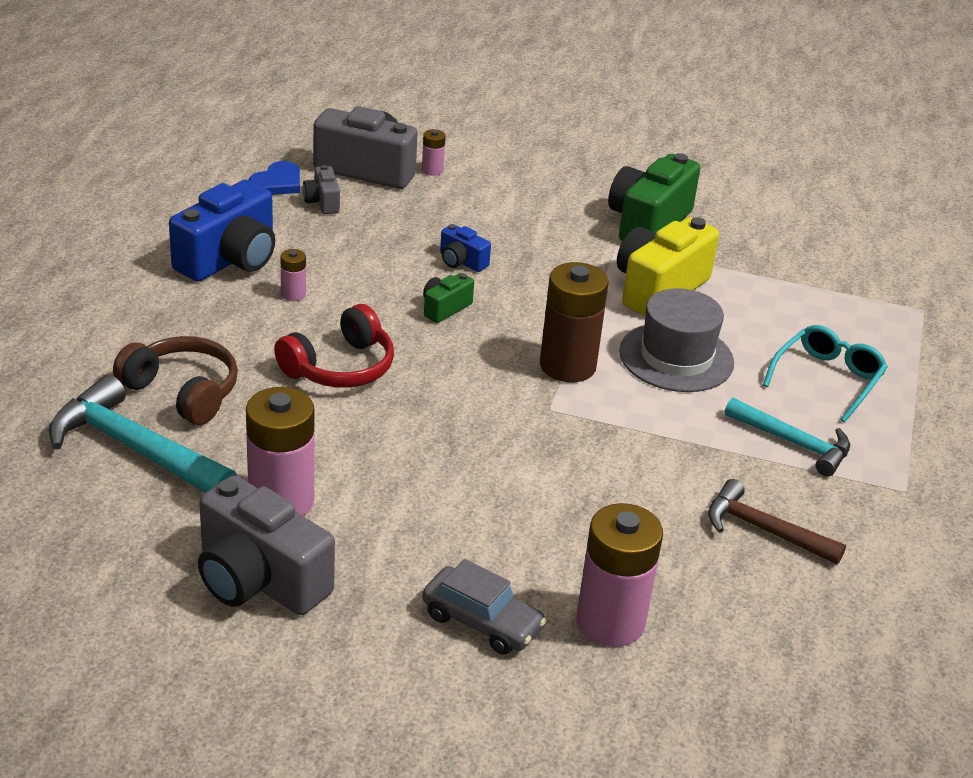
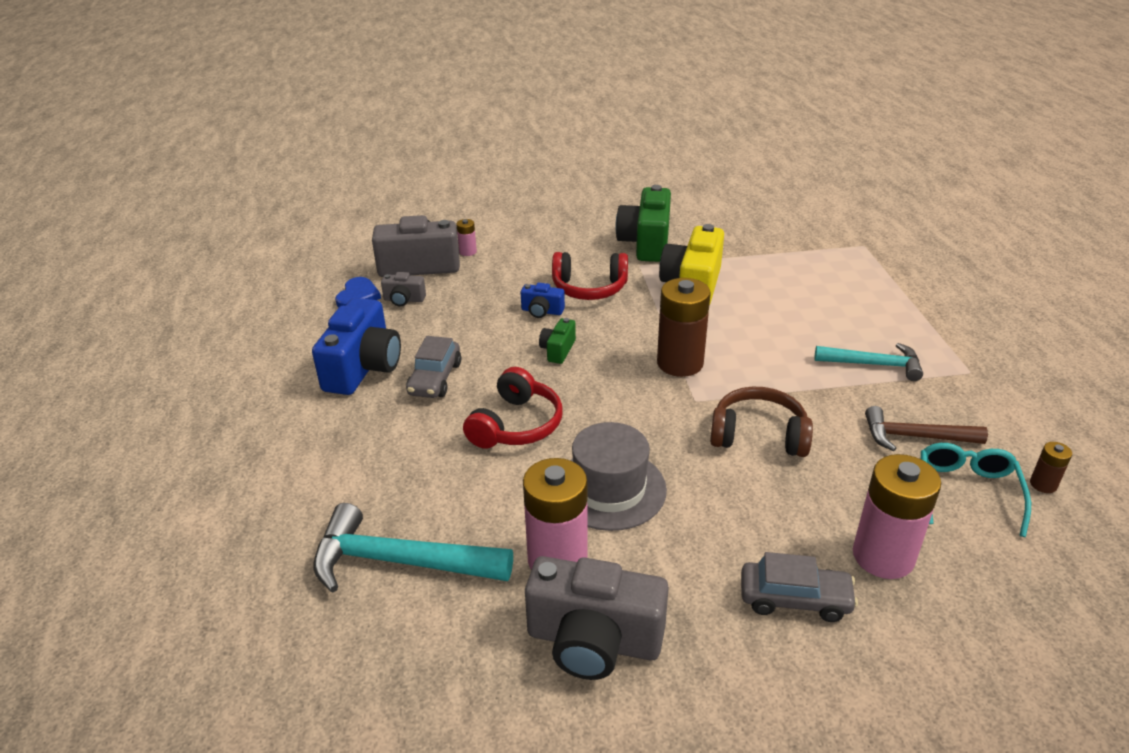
camera: 20 degrees left, 0 degrees up
brown headphones [113,336,238,425] -> brown headphones moved to [710,387,813,457]
pink battery [280,249,306,301] -> grey car [406,336,461,398]
grey camera [303,165,340,214] -> grey camera turned 45 degrees counterclockwise [381,272,426,306]
grey hat [619,288,734,392] -> grey hat moved to [570,422,667,531]
turquoise glasses [763,325,888,422] -> turquoise glasses moved to [921,443,1031,537]
none -> red headphones [552,252,628,300]
none -> brown battery [1030,442,1072,493]

